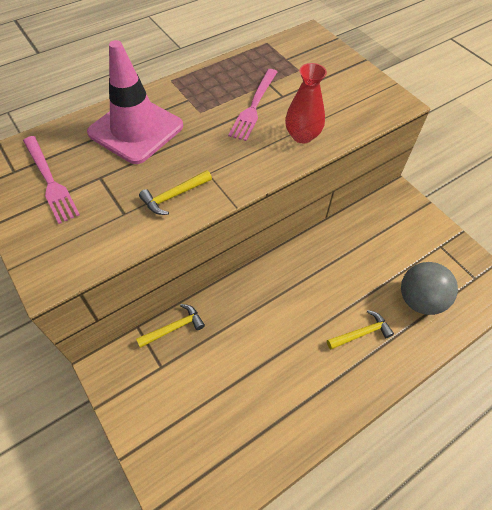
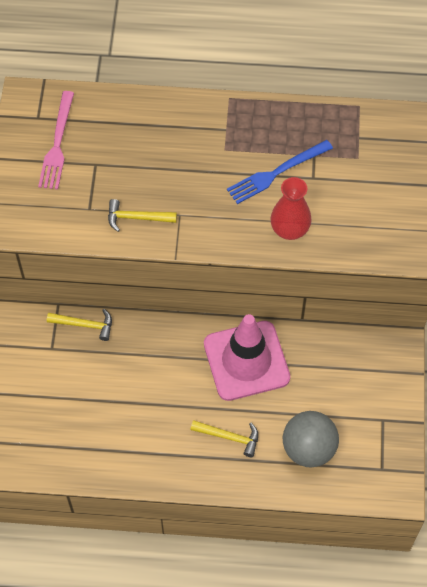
camera: 40 degrees right, 5 degrees up
pink traffic cone [87,40,183,164] -> pink traffic cone moved to [204,314,290,401]
pink fork [228,69,277,141] -> blue fork [227,140,333,204]

